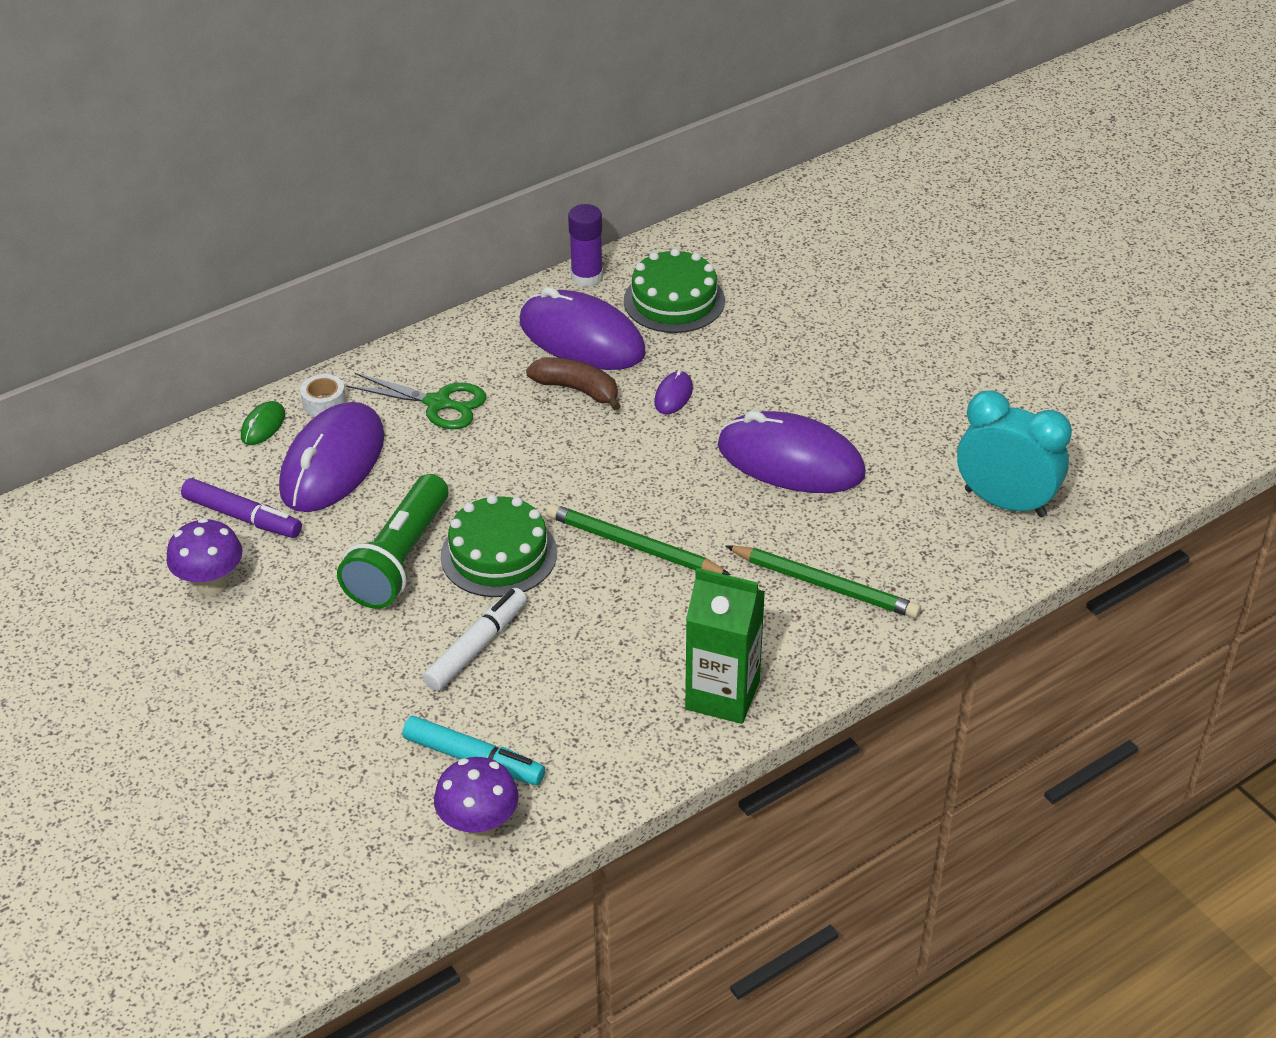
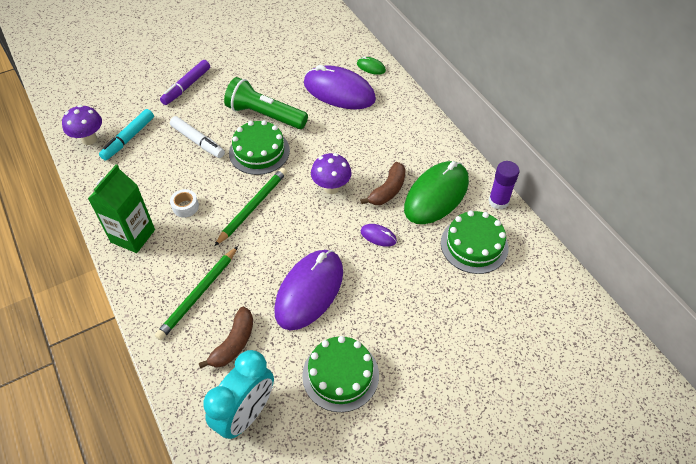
camera: 95 degrees right, 10 degrees up
purple mushroom [166,518,243,596] -> purple mushroom moved to [311,153,351,194]
purple marker [181,478,302,538] -> purple marker moved to [160,60,210,105]
white tape [300,374,346,417] -> white tape moved to [170,189,199,218]
green scissors [346,372,486,429] -> none
purple mouse [520,287,646,370] -> green mouse [404,161,469,224]
none -> brown banana [199,307,253,369]
none -> green cake [302,336,379,412]

